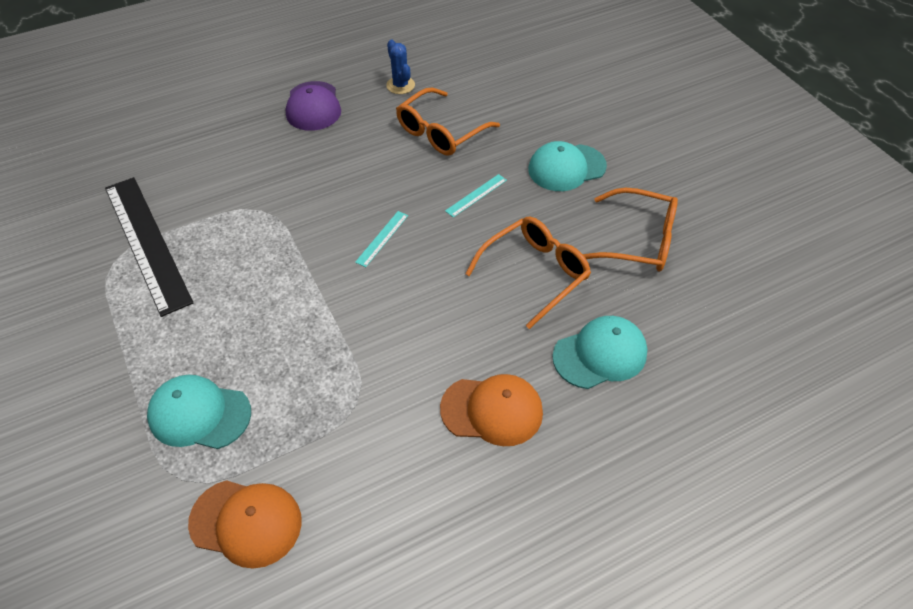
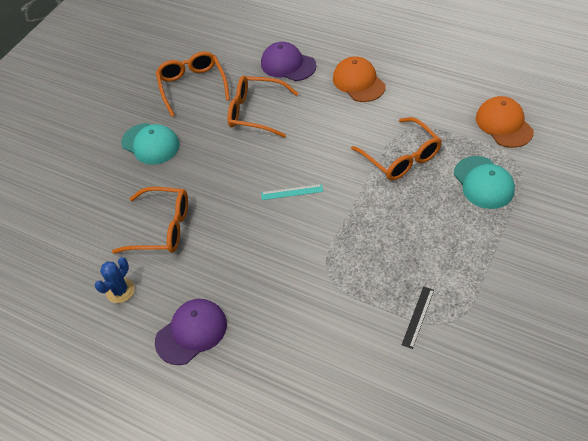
camera: 120 degrees left, 0 degrees up
black ruler [105,177,194,317] -> black ruler [402,287,434,349], size x0.41
turquoise ruler [445,174,507,217] -> none
turquoise cap [552,316,647,389] -> purple cap [261,42,317,81]
none -> orange glasses [351,117,442,180]

